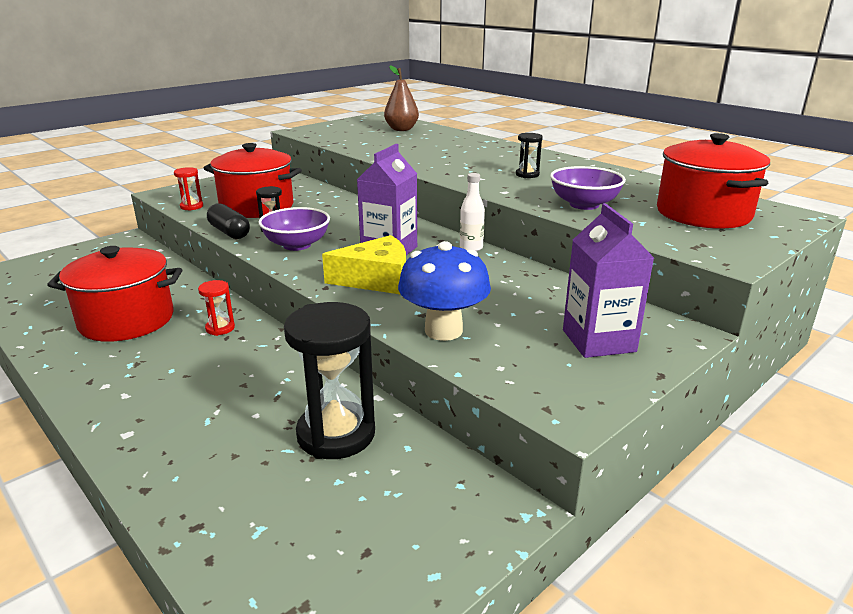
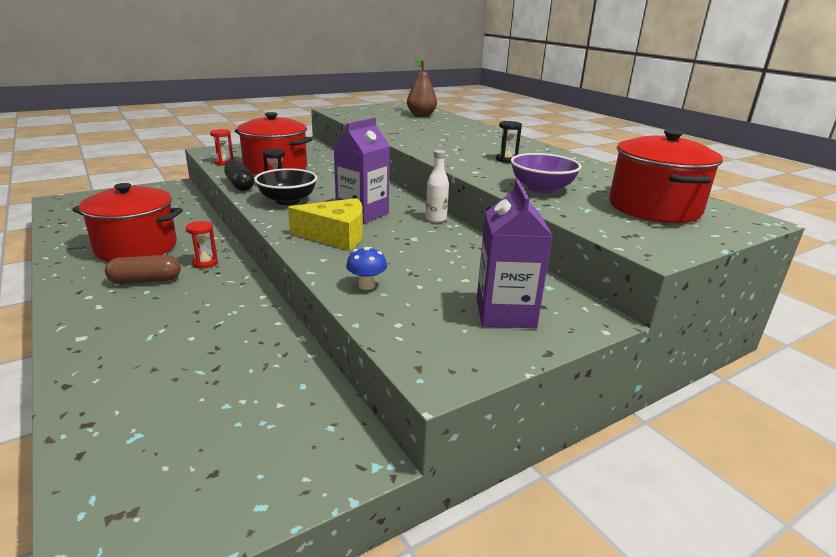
camera: 10 degrees right, 0 degrees up
purple bowl [258,207,330,251] -> black bowl [254,168,317,205]
black hourglass [284,302,375,459] -> none
blue mushroom [398,241,491,341] -> blue mushroom [346,247,387,290], size x0.48
none -> brown capsule [105,255,181,284]

